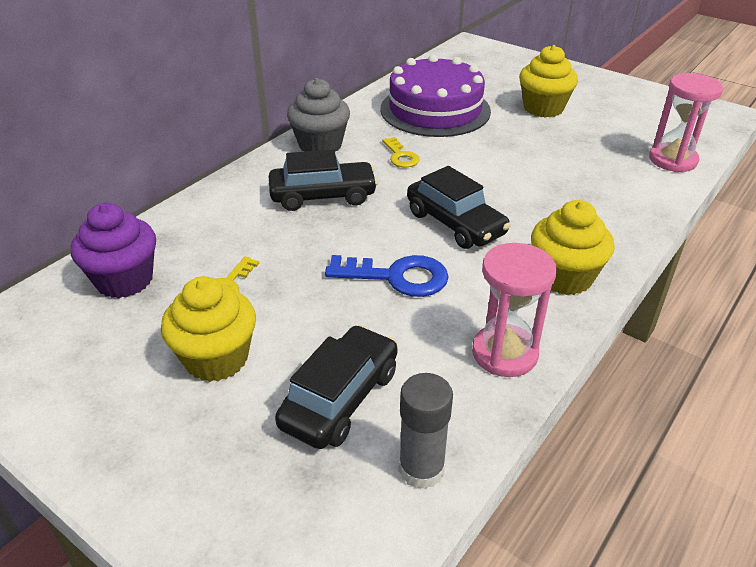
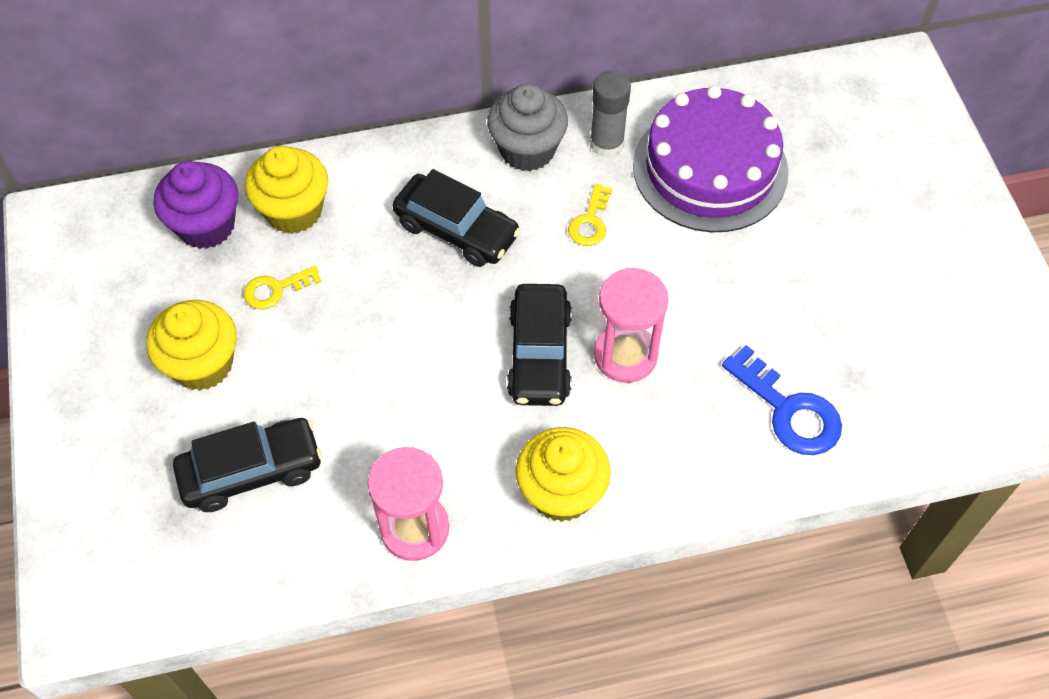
camera: 40 degrees right, 20 degrees up
blue key [325,255,449,297] -> blue key moved to [722,345,842,455]
grey glue stick [399,373,453,489] -> grey glue stick moved to [590,71,631,158]
yellow cupcake [519,45,578,118] -> yellow cupcake moved to [245,146,328,234]
pink hourglass [649,73,723,172] -> pink hourglass moved to [594,268,669,383]

